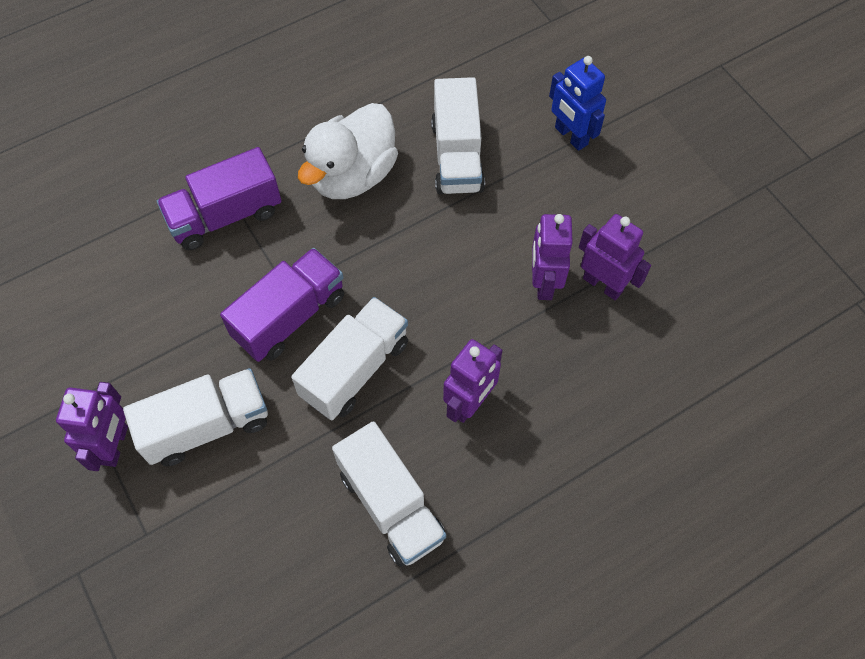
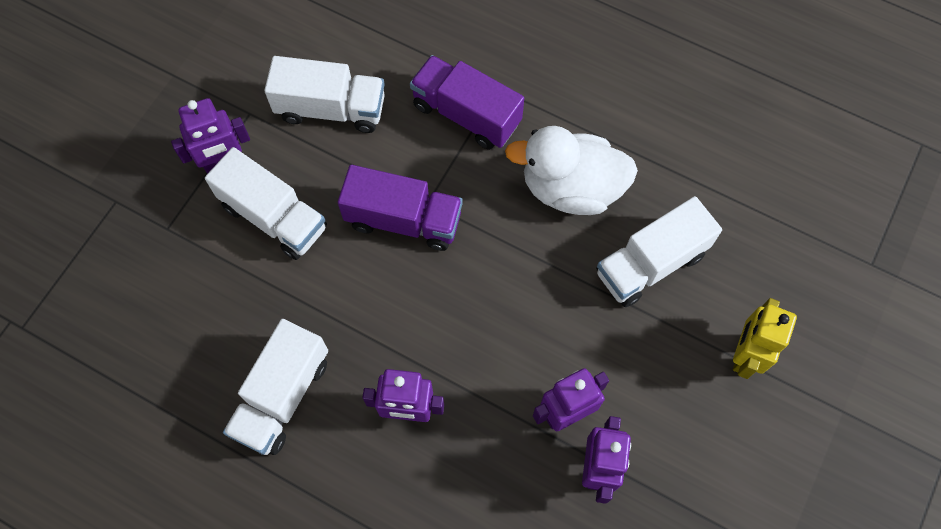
camera: 60 degrees right, 5 degrees up
white truck [291,297,408,420] -> white truck moved to [264,56,385,133]
blue robot [549,56,606,151] -> yellow robot [733,298,797,379]

